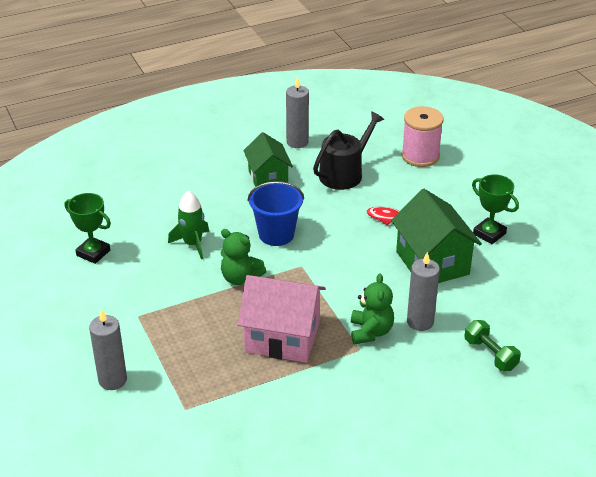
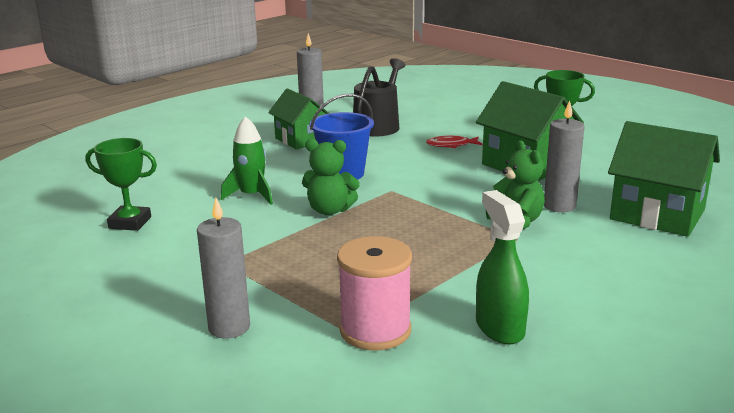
camera: 20 degrees left, 15 degrees down
pink house [237,275,326,363] -> none
pink spool [401,106,444,167] -> pink spool moved to [337,236,412,350]
green dumbbell [464,320,521,371] -> green house [608,121,720,237]
none -> green spray bottle [476,190,529,345]

